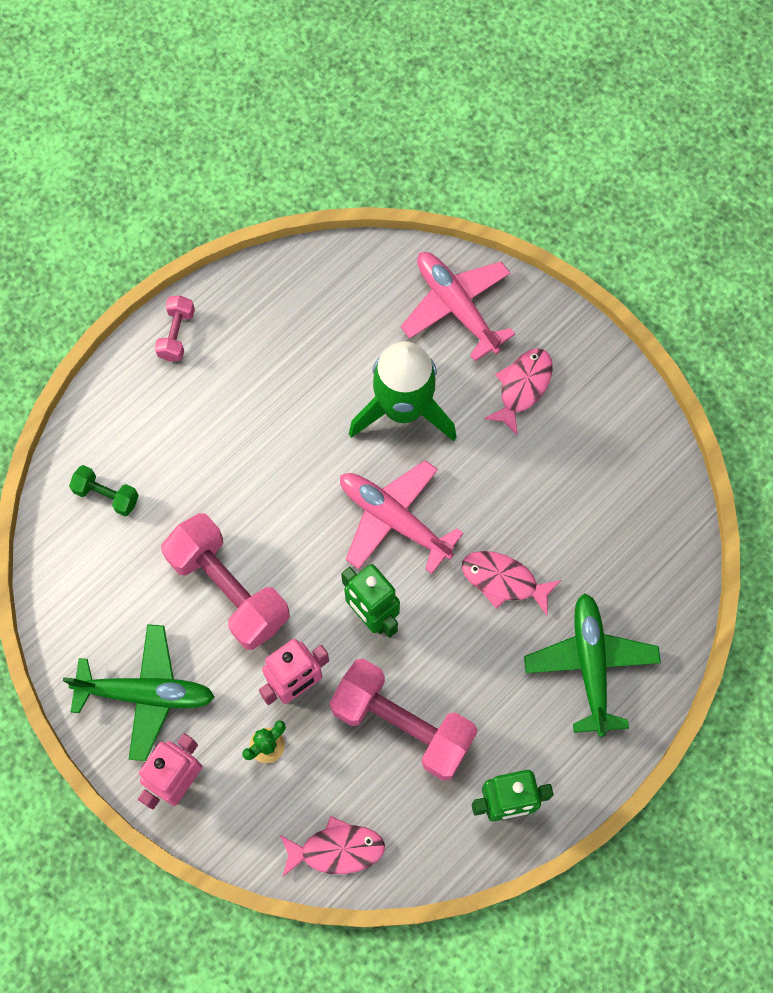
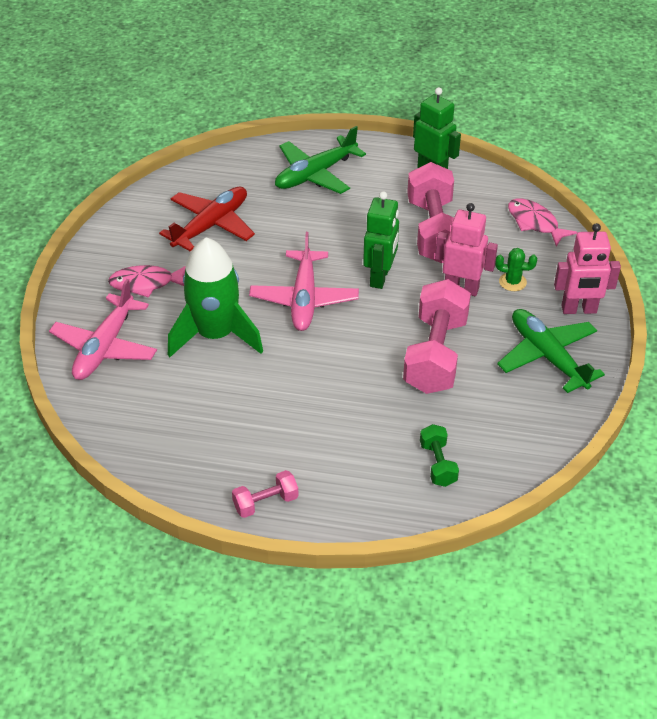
camera: 125 degrees left, 25 degrees down
pink fish [462,551,561,616] -> none
none -> red plane [159,187,255,251]

